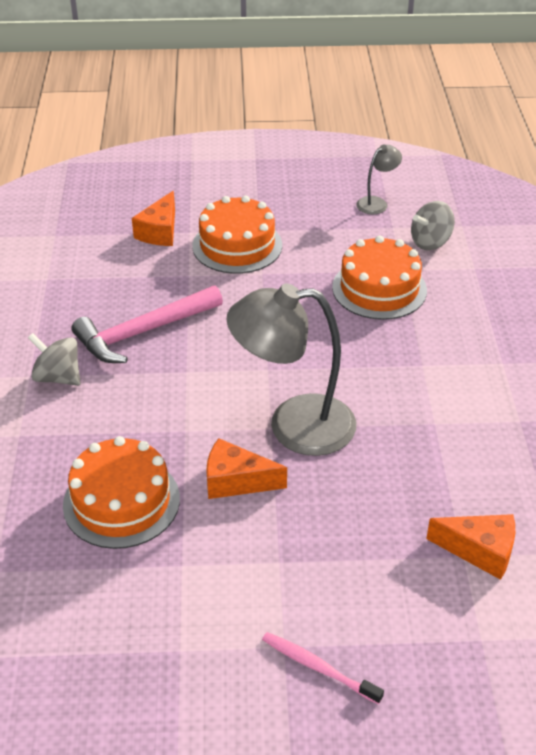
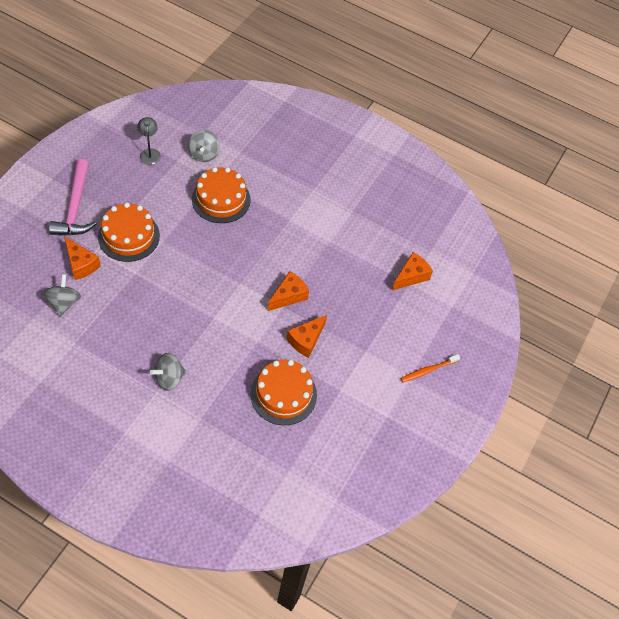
camera: 65 degrees left, 15 degrees up
pink hammer [72,285,223,363] -> pink hammer moved to [49,159,96,235]
grey lamp [226,283,356,456] -> orange cheese [268,271,309,311]
pink toothbrush [262,632,384,704] -> orange toothbrush [401,354,460,382]
none -> grey spinning top [43,274,81,317]

